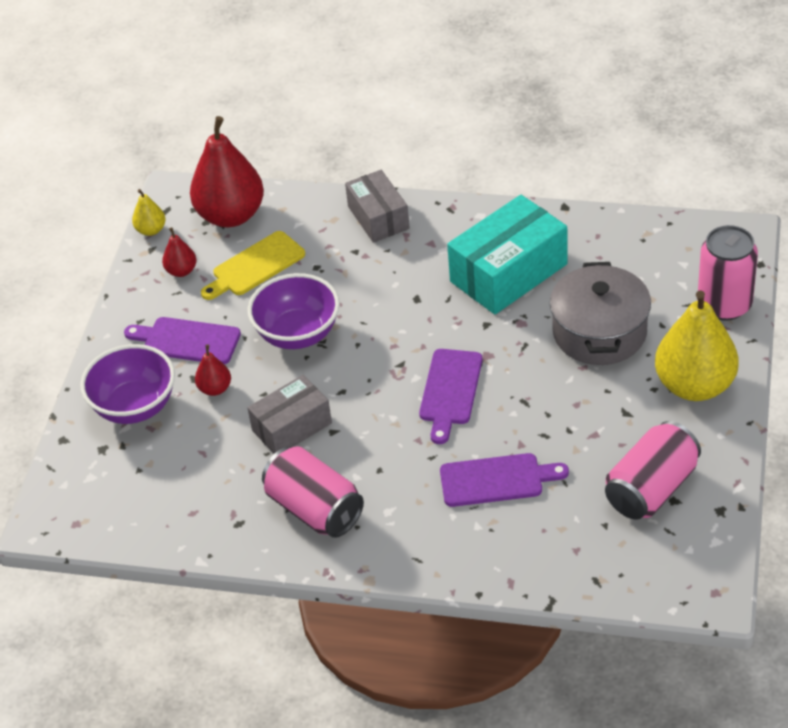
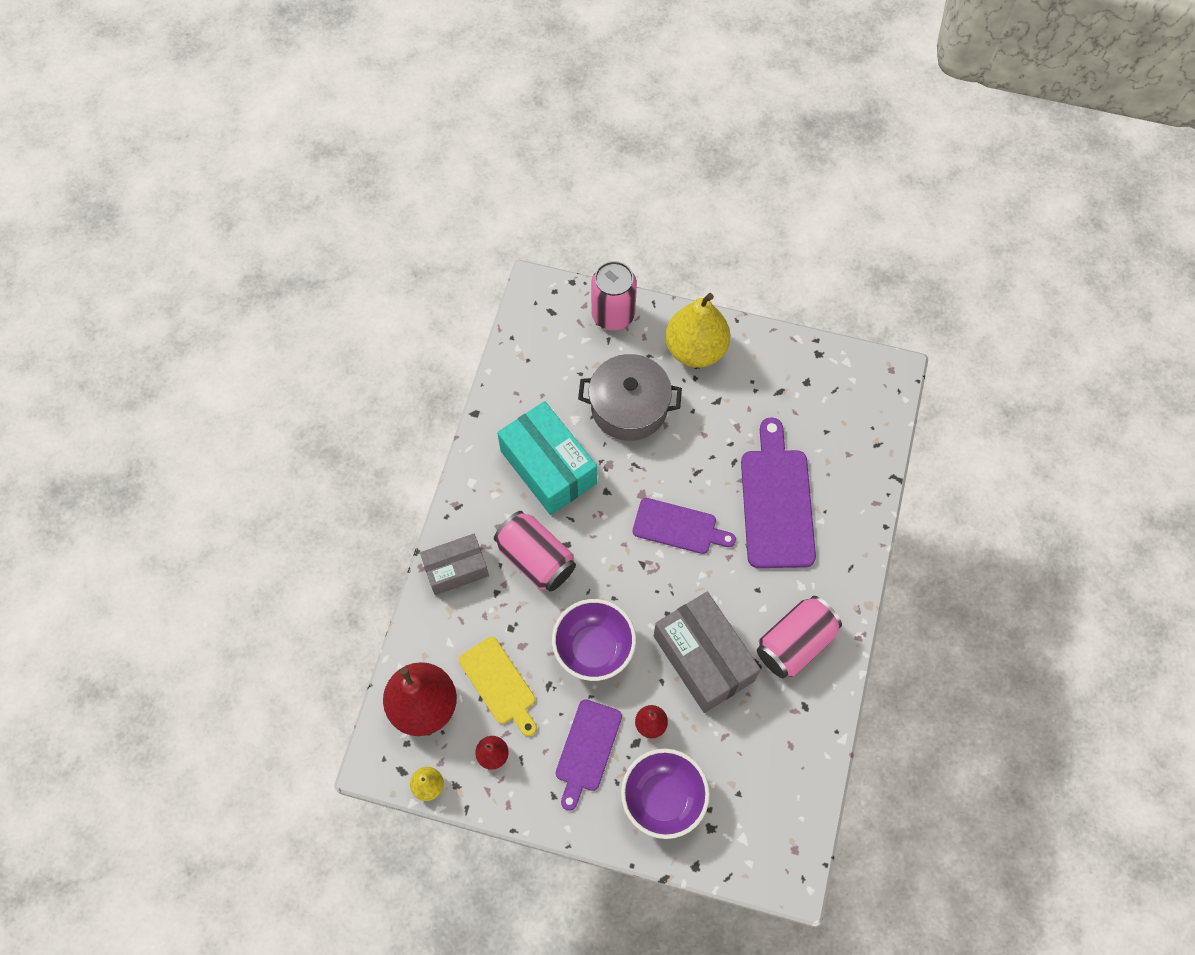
camera: 90 degrees left, 20 degrees up
grey box [247,375,332,454] -> grey box [654,592,761,713], size x1.58
purple cutting board [440,453,569,507] -> purple cutting board [741,417,816,568], size x1.59
pink can [605,421,701,519] -> pink can moved to [494,511,576,592]

